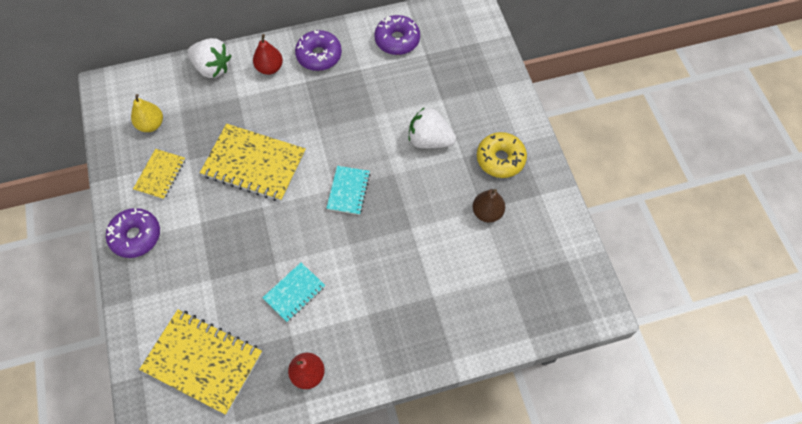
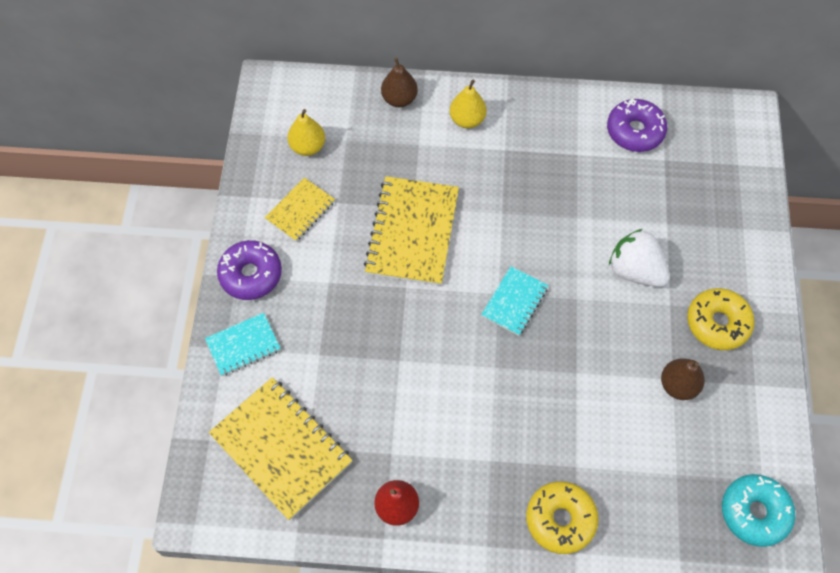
camera: 20 degrees right, 0 degrees up
white strawberry [187,38,231,78] -> brown pear [381,58,418,107]
yellow notebook [200,124,306,201] -> yellow notebook turned 60 degrees clockwise [364,176,459,286]
red pear [253,34,283,75] -> yellow pear [450,80,487,128]
turquoise notebook [262,263,326,323] -> turquoise notebook moved to [205,313,281,376]
purple donut [295,30,342,71] -> none
none -> yellow donut [526,481,599,554]
none -> turquoise donut [722,474,795,547]

